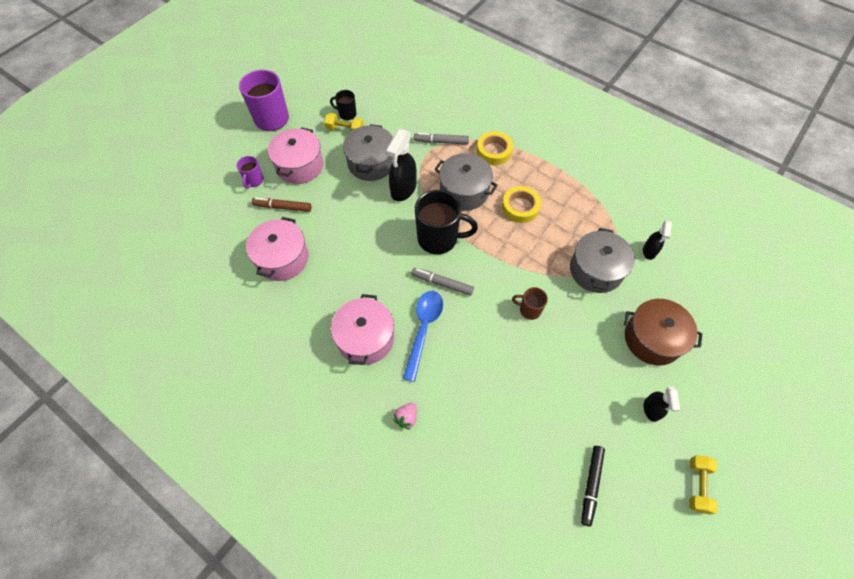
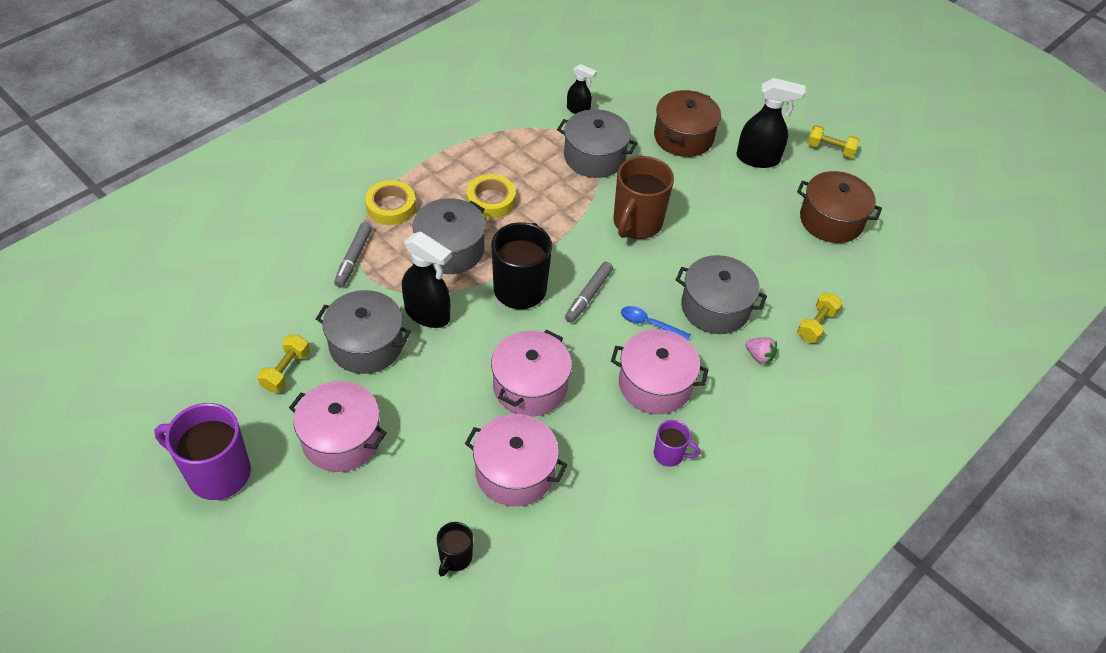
camera: 85 degrees left, 10 degrees down
purple mug [237,156,264,189] -> purple mug moved to [654,420,700,467]
brown marker [252,197,312,212] -> none
black mug [330,90,357,120] -> black mug moved to [437,522,473,577]
blue spoon [403,291,443,382] -> blue spoon [621,306,691,340], size x0.61
brown mug [512,287,548,320] -> brown mug [613,156,674,239], size x1.97
black marker [581,446,605,527] -> brown pot [797,171,882,243]
black spray bottle [644,387,680,422] -> black spray bottle [736,78,806,168], size x1.74
none -> pink pot [491,330,572,417]
none -> grey pot [676,255,767,334]
none -> yellow dumbbell [797,293,842,343]

